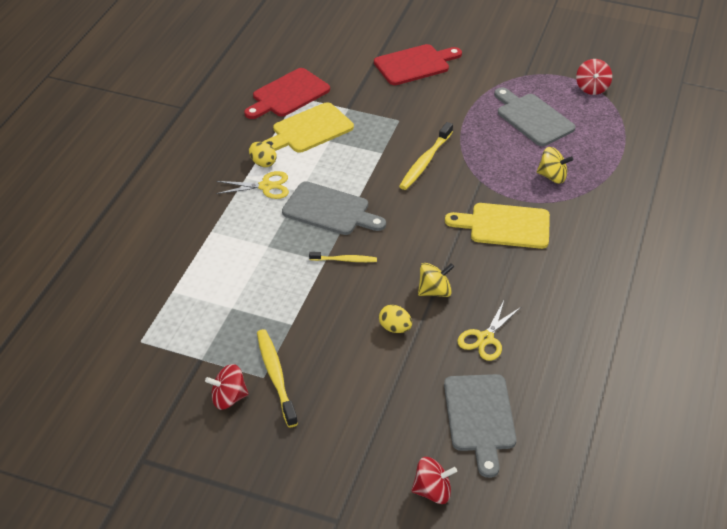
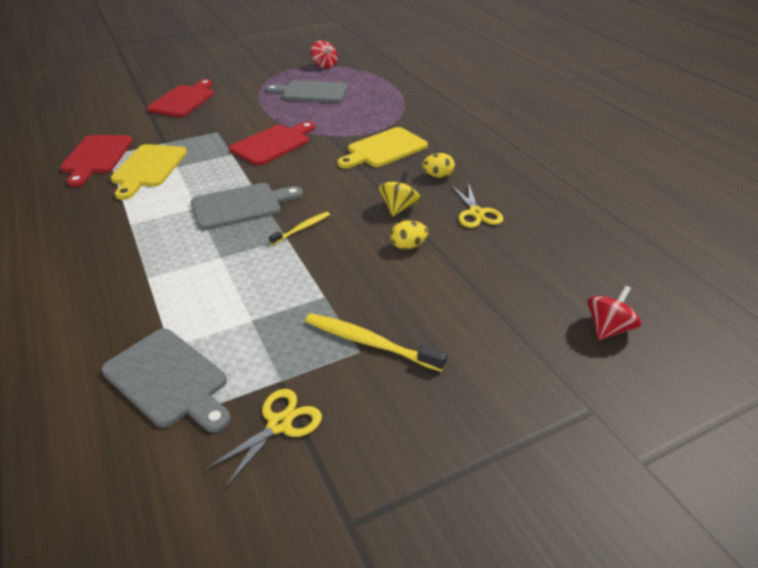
camera: 45 degrees left, 5 degrees down
red spinning top [205,364,249,410] -> none
yellow scissors [216,171,289,199] -> yellow scissors moved to [204,389,322,489]
yellow egg [249,142,276,167] -> yellow egg moved to [422,153,455,178]
yellow toothbrush [399,122,453,190] -> red cutting board [229,121,315,166]
grey cutting board [444,374,517,478] -> grey cutting board moved to [101,329,231,432]
yellow spinning top [537,147,573,184] -> none

